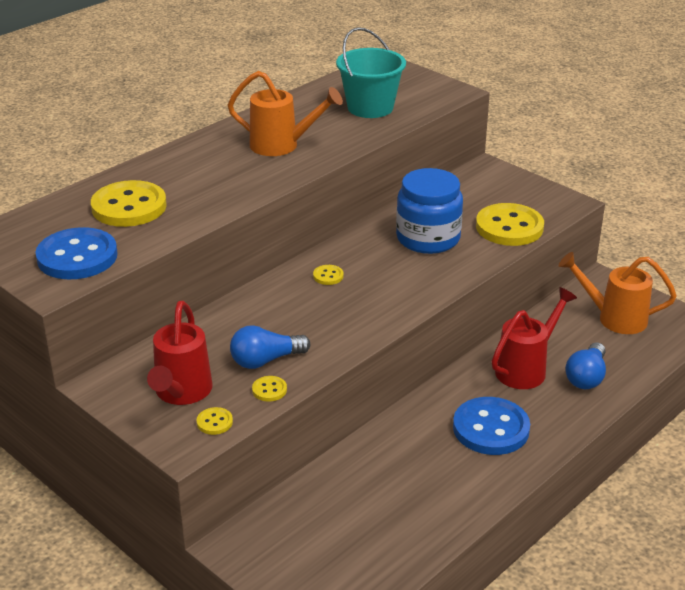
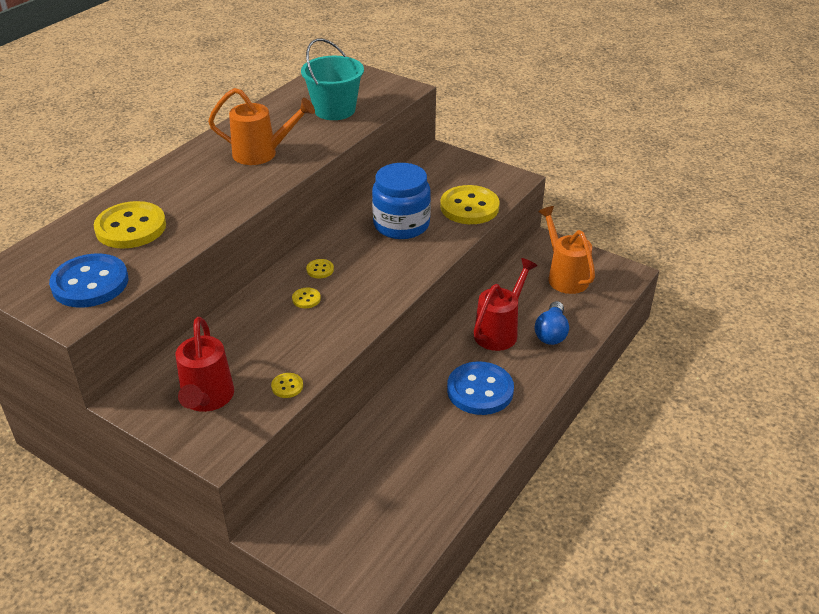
camera: 10 degrees left, 5 degrees up
yellow button [196,407,233,435] -> yellow button moved to [292,288,321,308]
blue light bulb [230,325,310,369] -> none
orange watering can [559,252,677,334] -> orange watering can turned 60 degrees clockwise [538,206,595,294]

